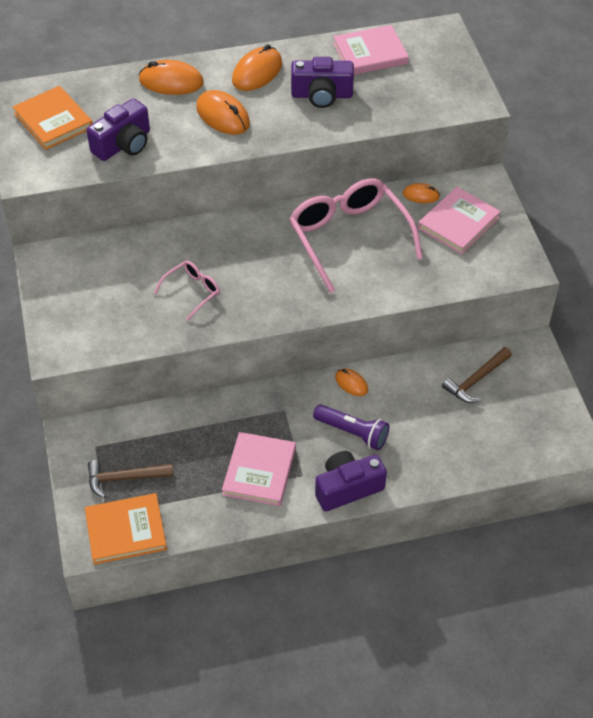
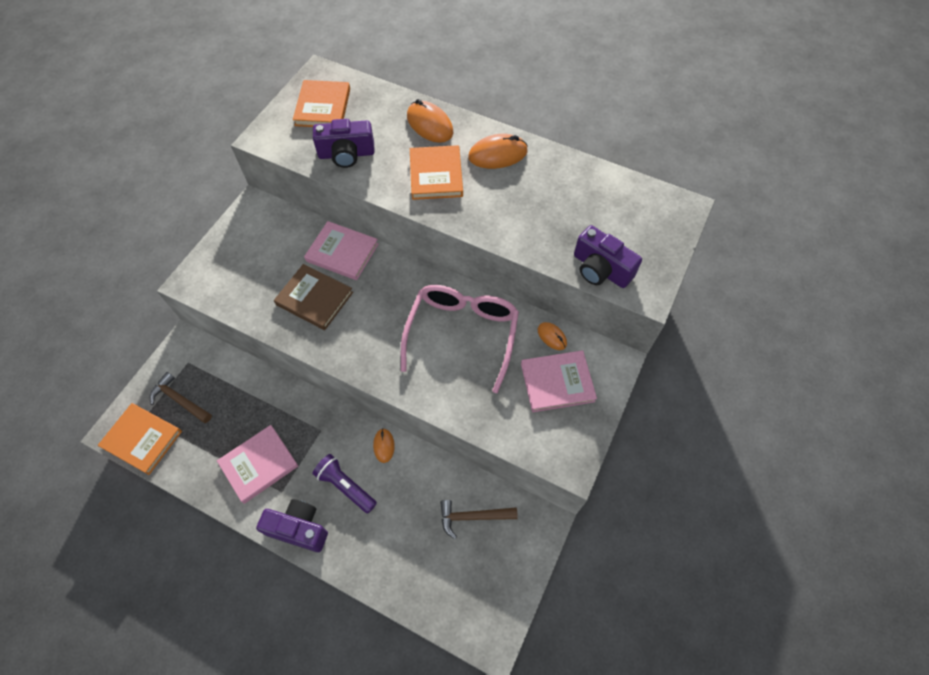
camera: 40 degrees right, 10 degrees up
pink glasses [154,261,220,321] -> brown book [274,264,353,330]
orange mouse [196,90,250,135] -> orange book [410,145,463,200]
purple camera [291,57,354,108] -> purple camera moved to [574,225,642,288]
purple flashlight [313,404,389,450] -> purple flashlight turned 150 degrees clockwise [312,454,377,514]
pink book [333,25,409,75] -> pink book moved to [304,221,379,280]

